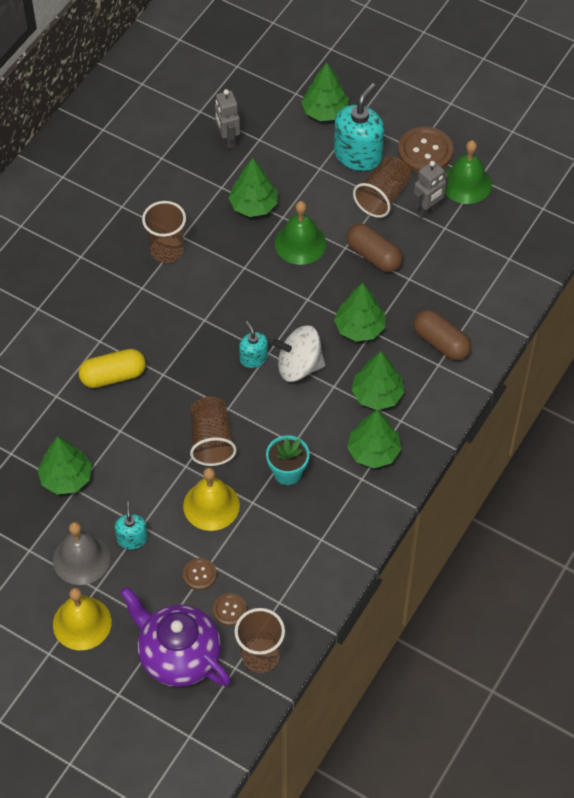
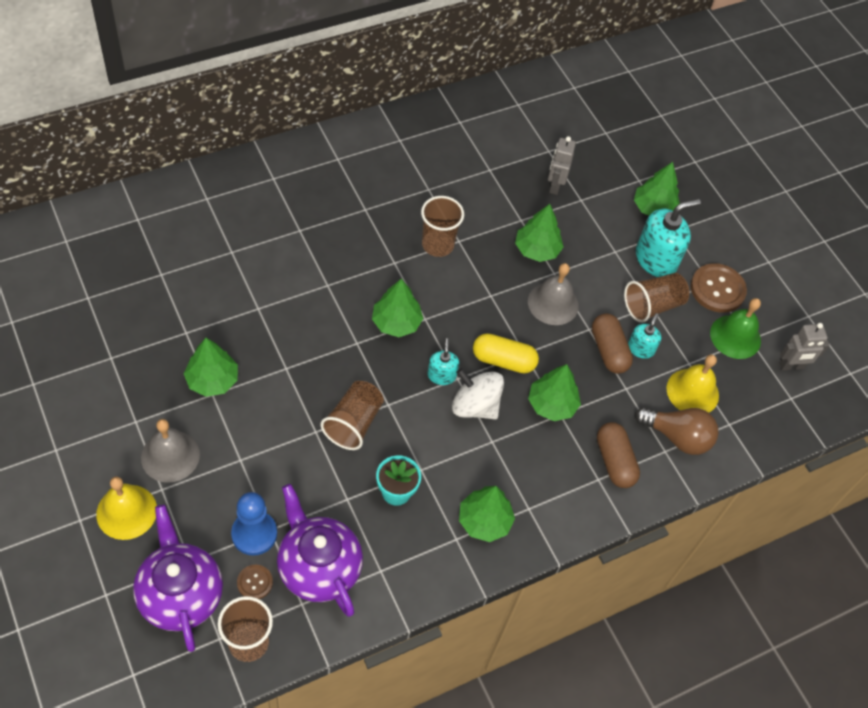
camera: 25 degrees right, 0 degrees up
yellow capsule [79,349,146,388] -> yellow capsule moved to [473,333,539,374]
turquoise soap dispenser [115,502,148,549] -> turquoise soap dispenser moved to [628,313,661,359]
yellow bell [183,468,240,531] -> yellow bell moved to [666,354,719,413]
brown button [183,558,217,590] -> blue pawn [231,492,277,556]
green bell [275,201,326,265] -> grey bell [528,263,579,325]
green tree [351,351,404,410] -> green tree moved to [372,278,423,337]
grey robot [413,161,449,218] -> grey robot moved to [780,323,830,370]
none -> purple teapot [277,484,363,617]
none -> brown light bulb [635,407,719,455]

